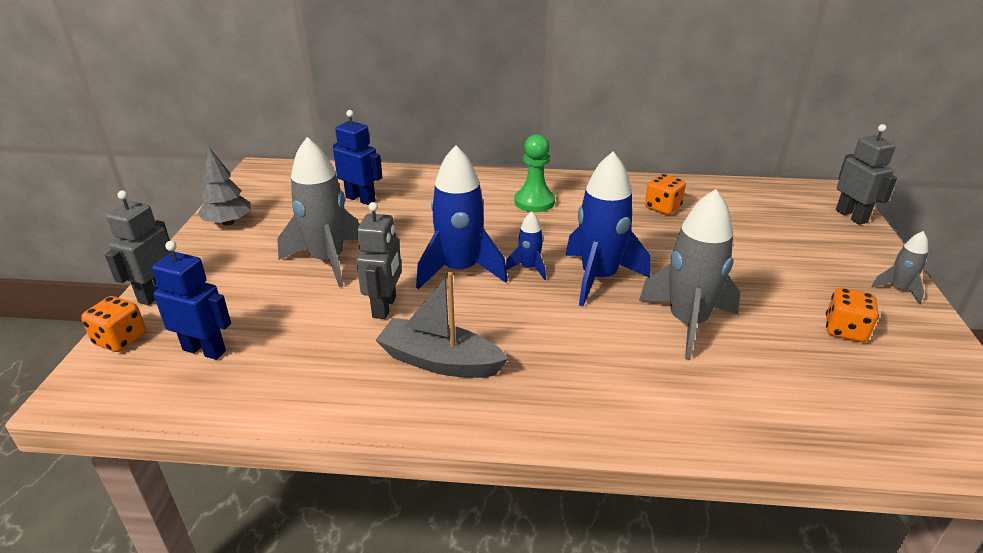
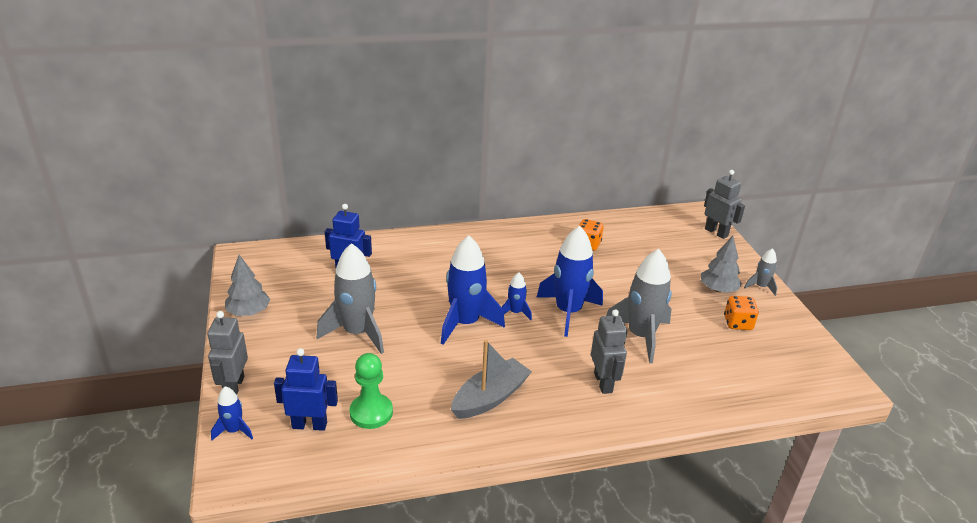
camera: 20 degrees left, 0 degrees up
orange dice [81,296,146,352] -> blue rocket [211,386,253,440]
grey robot [356,202,402,319] -> grey robot moved to [591,309,627,394]
grey boat [375,272,508,378] -> grey boat turned 135 degrees clockwise [451,340,532,419]
green pawn [514,134,555,212] -> green pawn moved to [349,353,393,429]
none -> grey tree [701,236,742,293]

